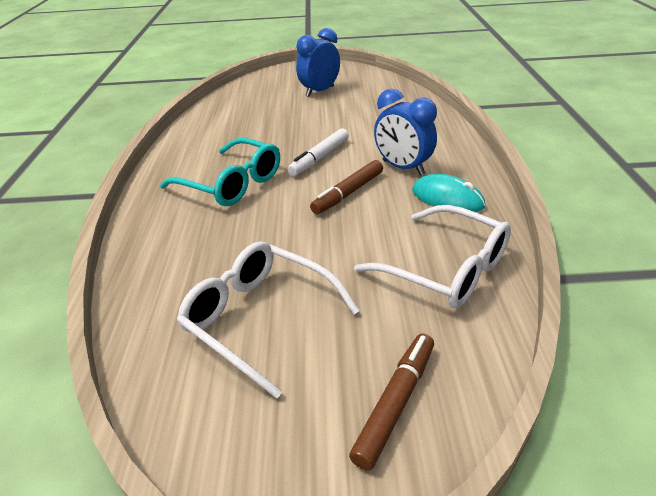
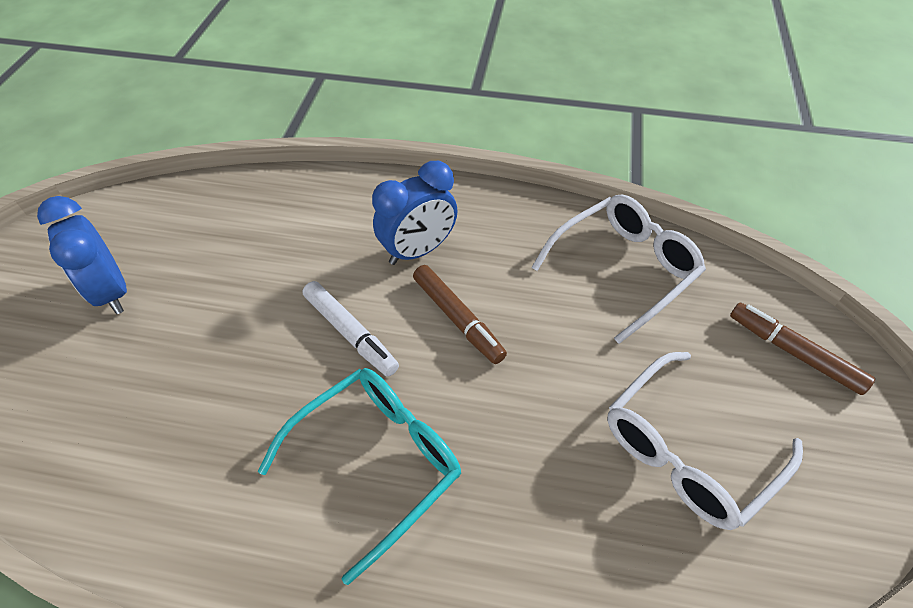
camera: 80 degrees left, 15 degrees up
turquoise mouse [412,174,485,212] -> none

